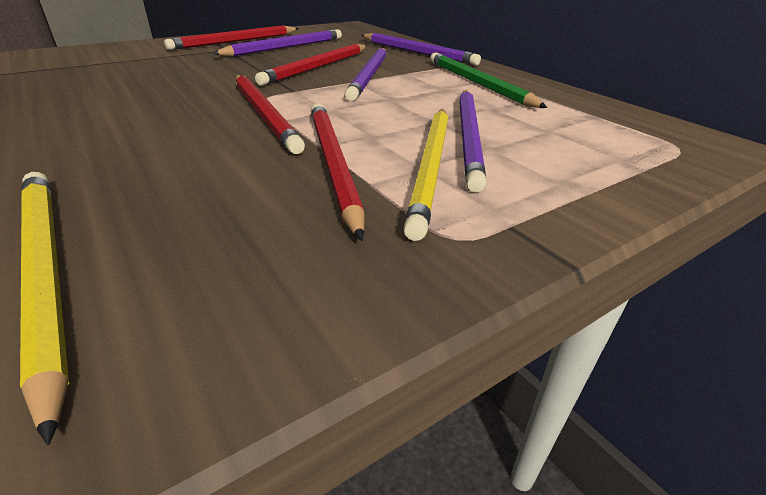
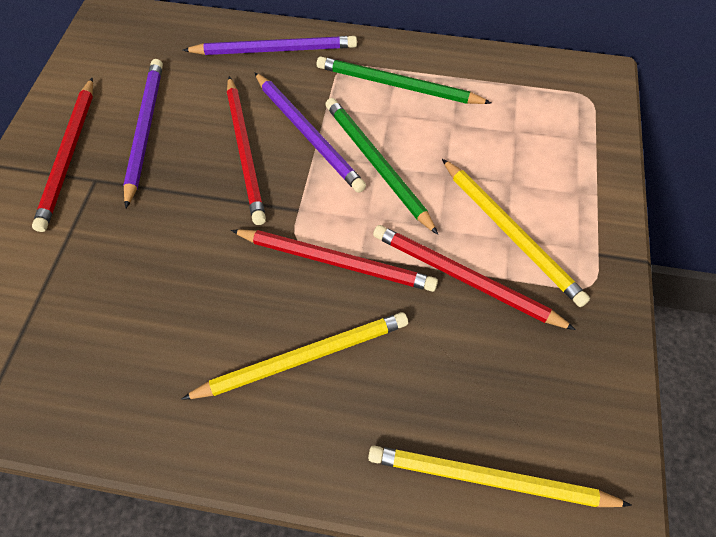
camera: 45 degrees left, 25 degrees up
purple pencil [459,90,487,193] -> none
none -> yellow pencil [181,312,408,400]
none -> green pencil [325,98,438,235]

